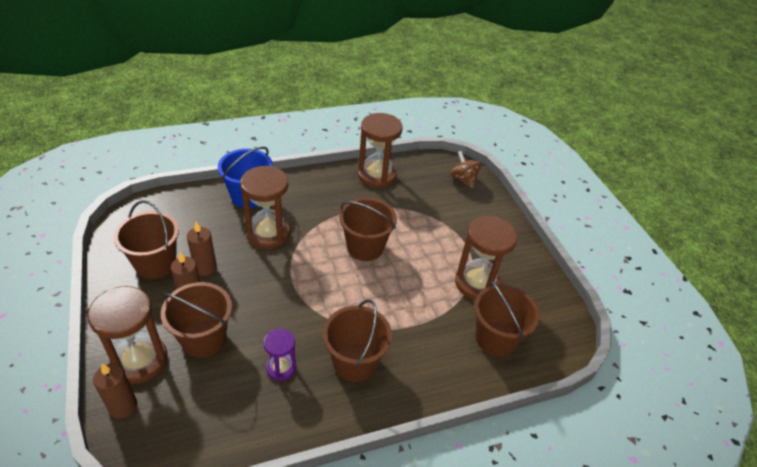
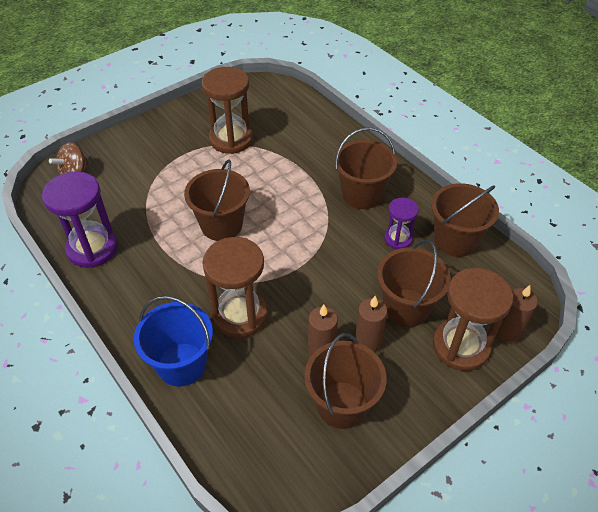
camera: 105 degrees left, 5 degrees up
brown hourglass [358,113,403,188] -> purple hourglass [42,171,118,268]
brown bucket [474,280,540,356] -> brown bucket moved to [431,183,499,257]

